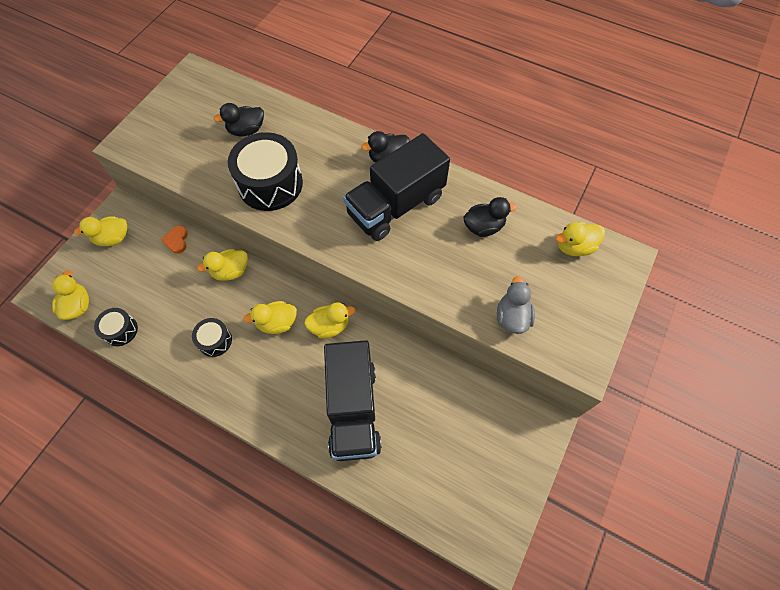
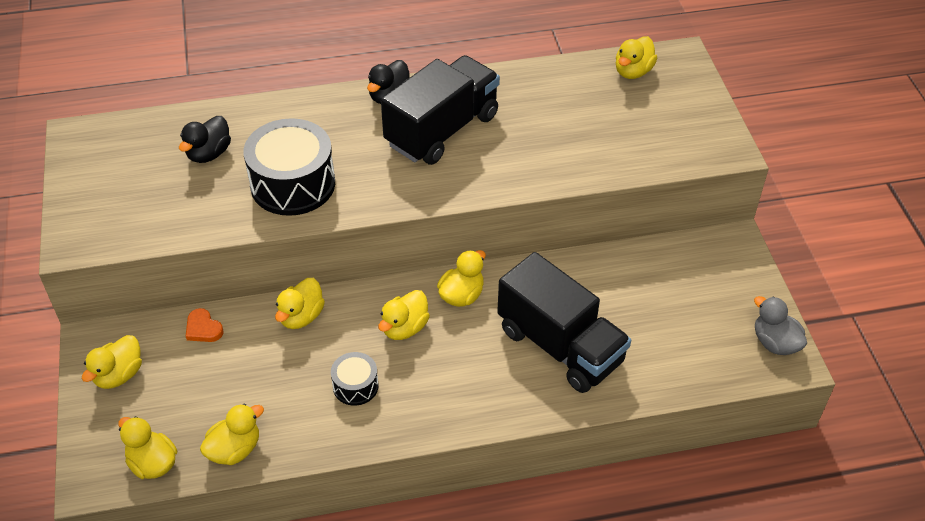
camera: 40 degrees left, 15 degrees down
black drum [94,308,138,346] -> yellow duck [200,404,264,465]
black truck [343,133,450,241] -> black truck turned 150 degrees counterclockwise [381,55,500,165]
black duck [463,197,517,237] -> none
grey duck [497,276,535,334] -> grey duck moved to [754,296,807,355]

